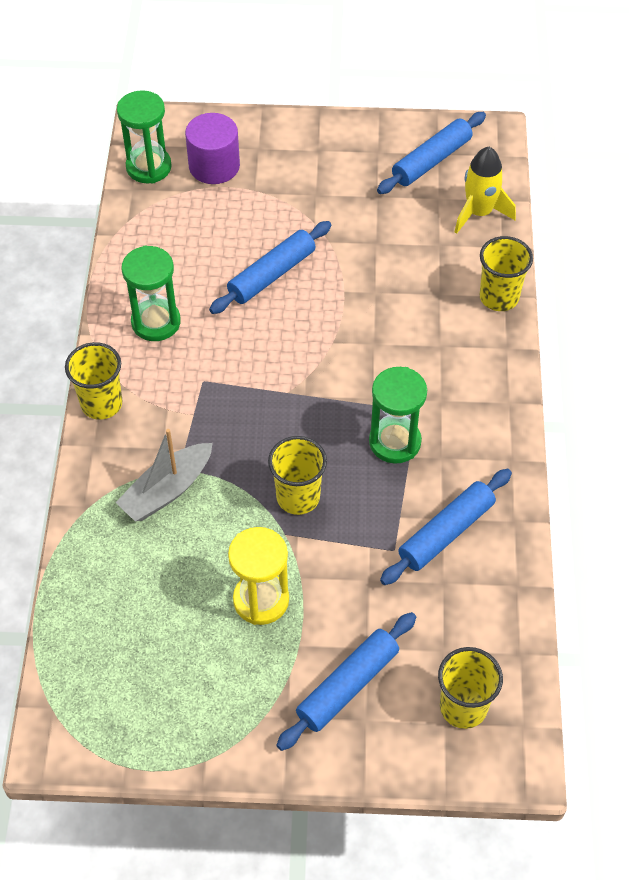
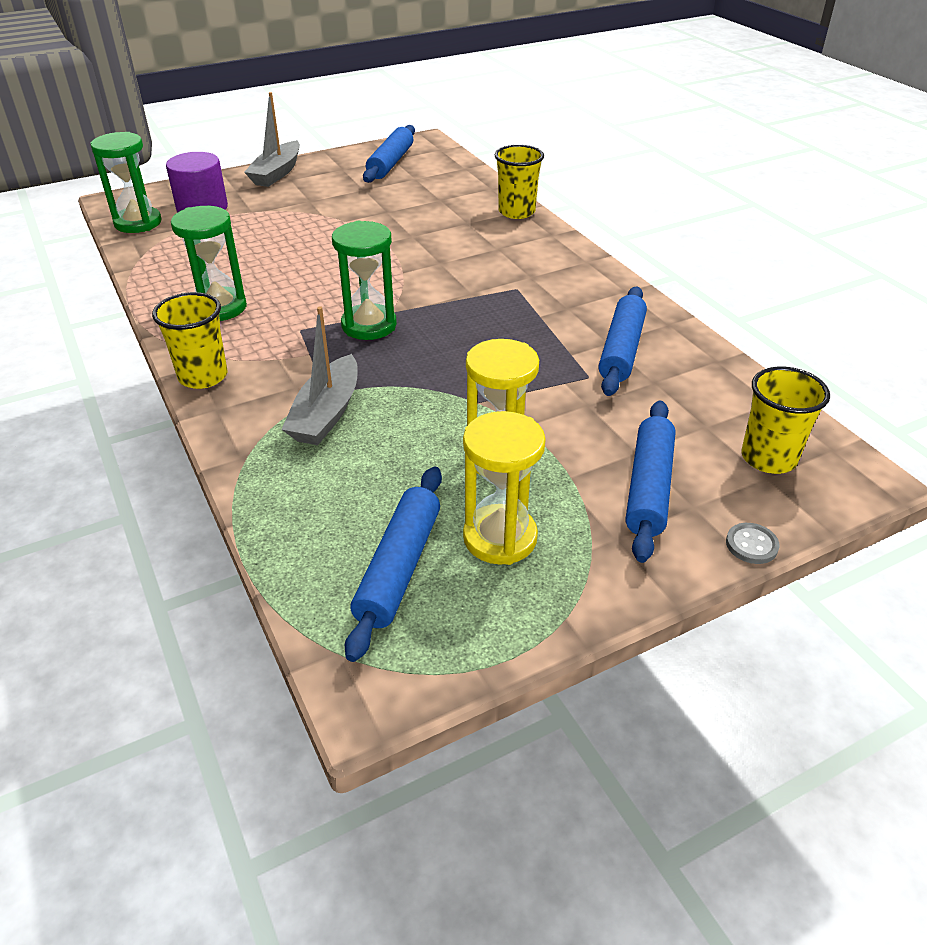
camera: 30 degrees left, 15 degrees down
blue rolling pin [209,221,331,314] -> blue rolling pin moved to [345,467,442,662]
yellow cup [268,436,327,515] -> none
green hourglass [369,367,427,464] -> green hourglass moved to [332,221,397,340]
yellow rocket [455,147,516,234] -> none
none -> grey boat [244,92,300,187]
none -> yellow hourglass [463,411,546,565]
none -> grey button [726,523,780,564]

